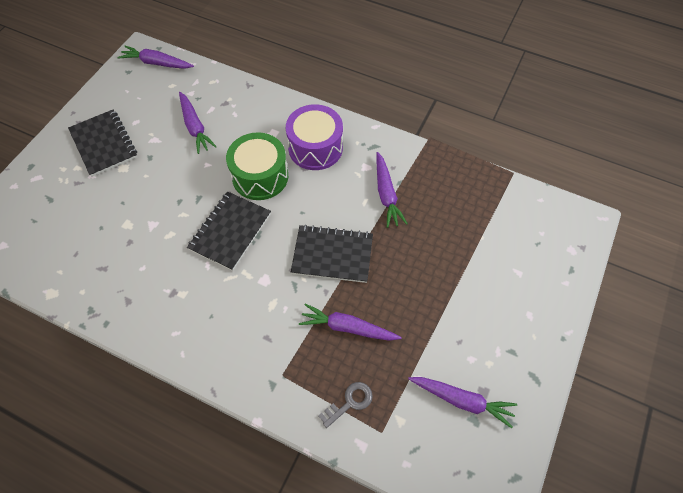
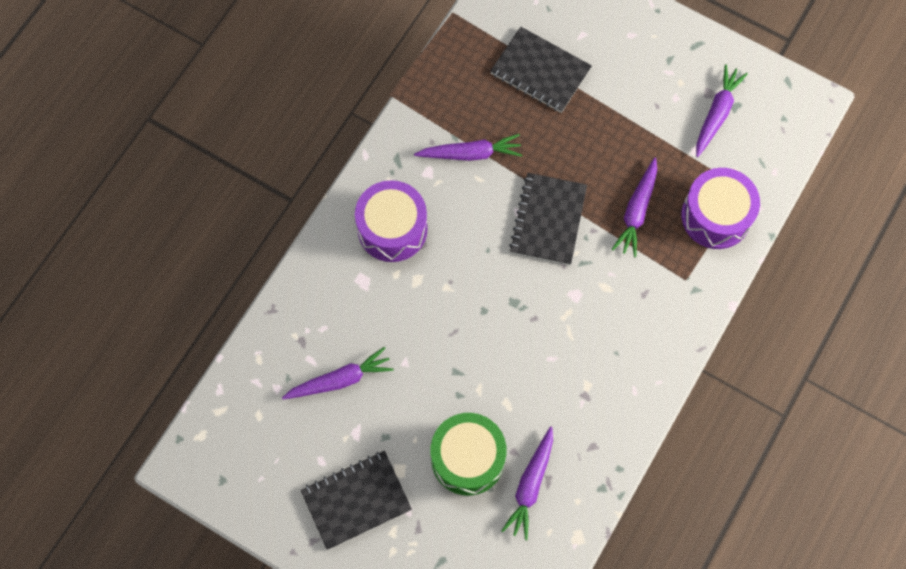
camera: 85 degrees left, 10 degrees up
purple carrot [117,46,194,69] -> purple carrot moved to [502,427,553,540]
black notebook [187,191,271,271] -> black notebook moved to [490,27,592,113]
green drum [226,132,288,200] -> green drum moved to [431,413,507,495]
grey key [318,382,373,428] -> purple drum [681,168,760,249]

